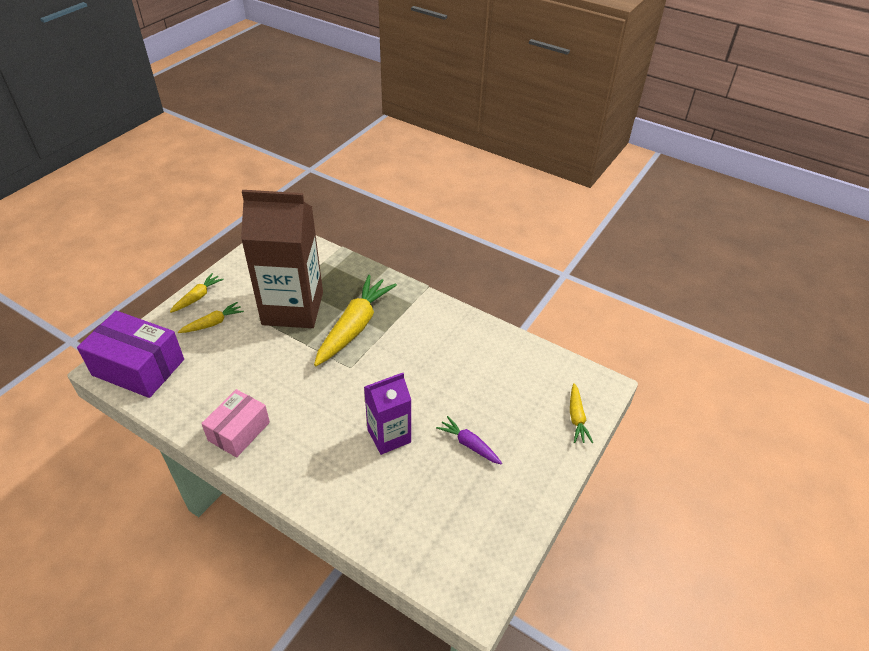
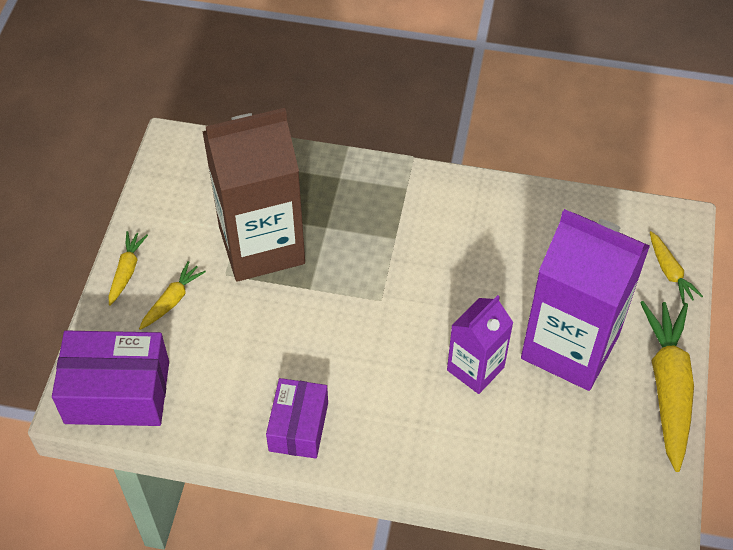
camera: 20 degrees left, 10 degrees up
pink box [201,389,270,458] -> purple box [266,378,328,459]
yellow carrot [314,275,397,366] -> yellow carrot moved to [640,301,694,472]
purple carrot [436,416,502,464] -> purple carton [521,209,650,391]

